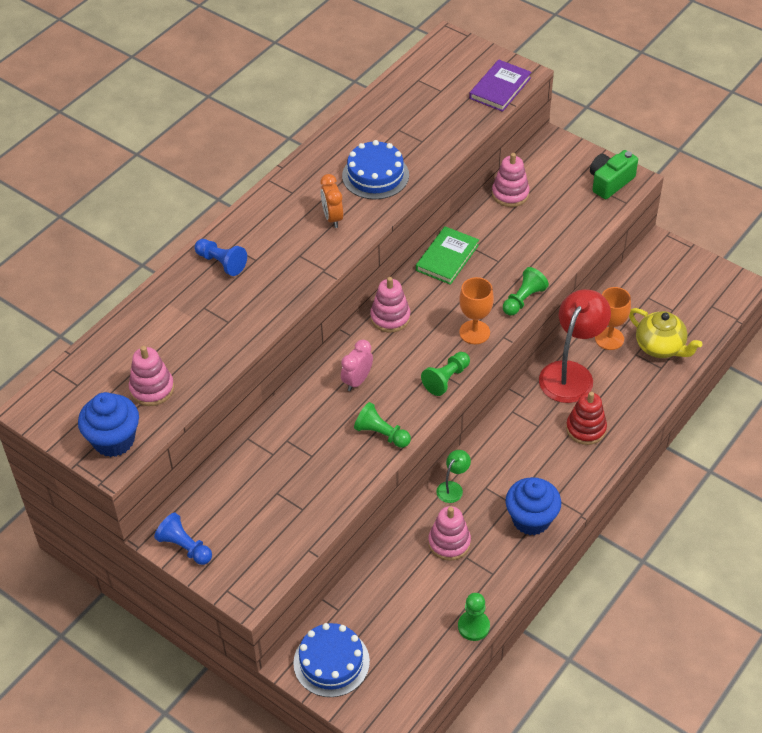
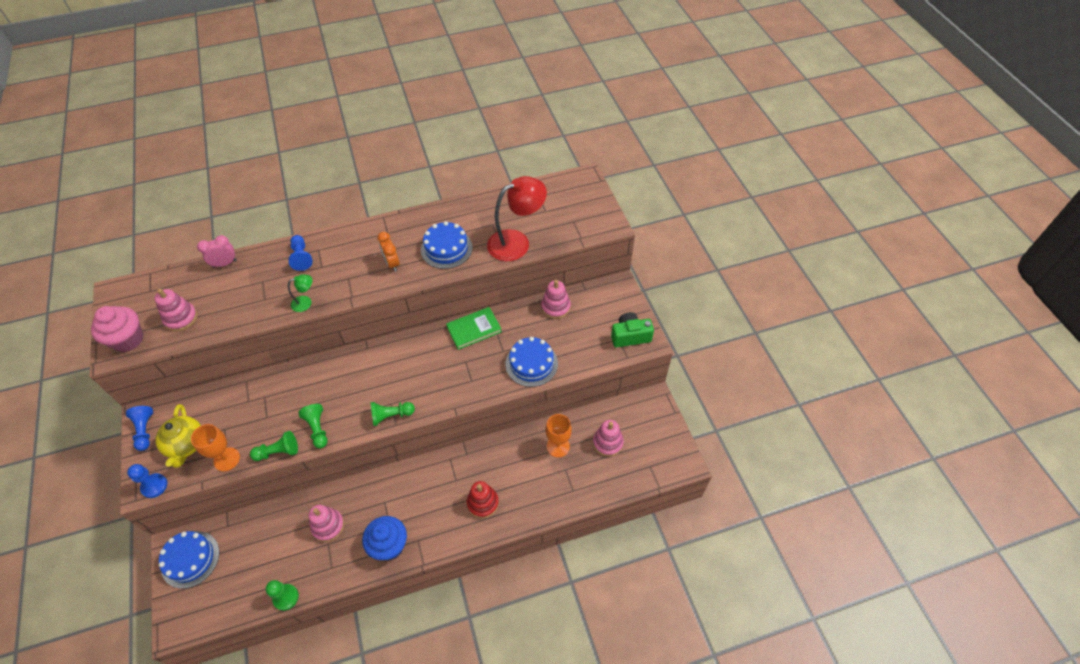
camera: 35 degrees right, 5 degrees up
blue cupcake [78,392,139,457] -> pink cupcake [91,306,144,352]
orange clock [320,174,343,228] -> orange clock turned 45 degrees counterclockwise [377,232,399,272]
pink clock [341,340,373,391] -> pink clock moved to [197,235,237,268]
pink stacking toy [370,277,410,333] -> pink stacking toy moved to [593,420,624,457]
green lamp [436,450,471,503] -> green lamp moved to [288,274,312,312]
orange goblet [459,277,494,344] -> orange goblet moved to [191,424,240,471]
purple book [469,60,532,112] -> none
green pawn [503,267,549,316] -> green pawn moved to [250,431,298,461]
red lamp [539,289,611,403] -> red lamp moved to [487,176,547,261]
yellow teapot [629,308,702,358] -> yellow teapot moved to [155,404,201,468]
none -> blue pawn [127,464,167,498]
none -> blue cake [506,337,558,387]

